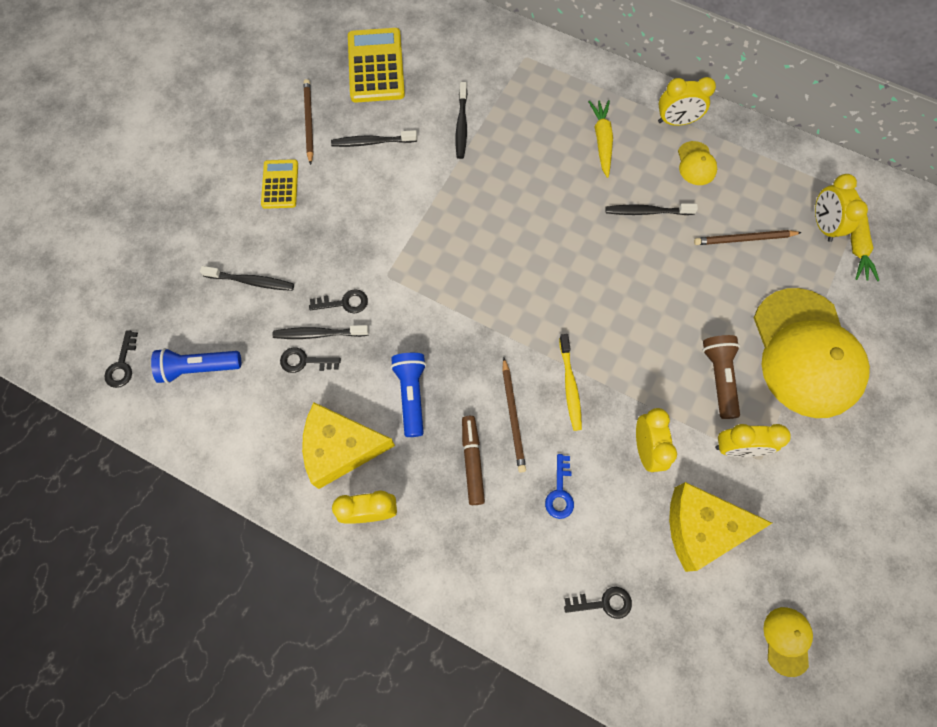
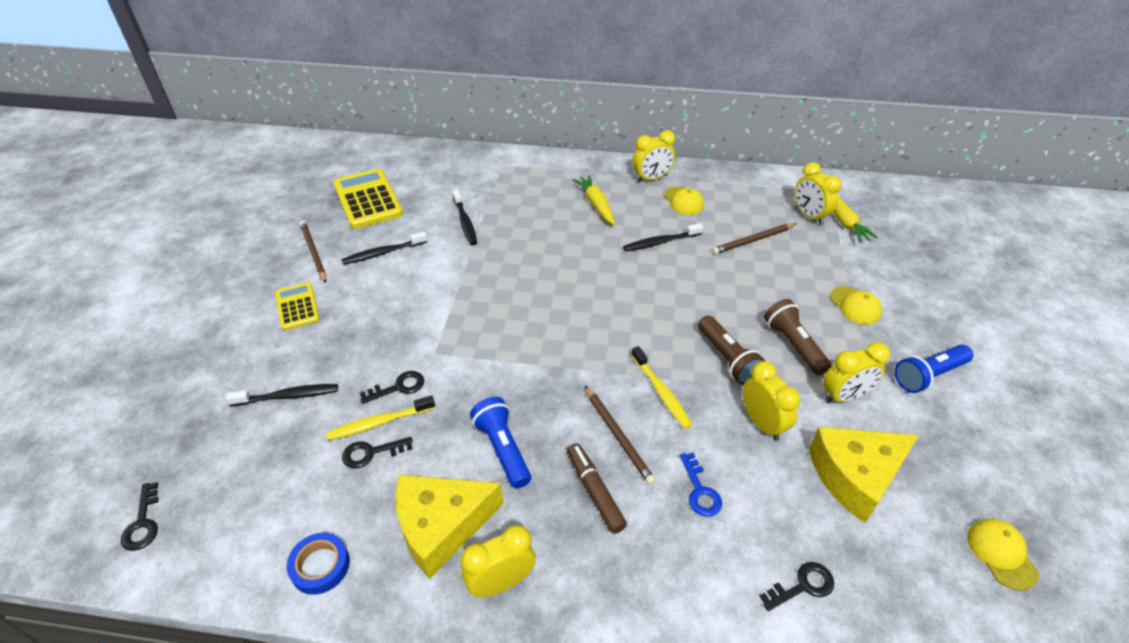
camera: 20 degrees left, 25 degrees down
blue flashlight [151,348,241,384] -> blue flashlight moved to [895,345,973,393]
black toothbrush [272,325,369,339] -> yellow toothbrush [326,395,435,440]
yellow cap [754,288,870,418] -> yellow cap [830,286,882,325], size x0.41
none -> blue tape [287,533,350,595]
none -> brown flashlight [698,316,765,384]

